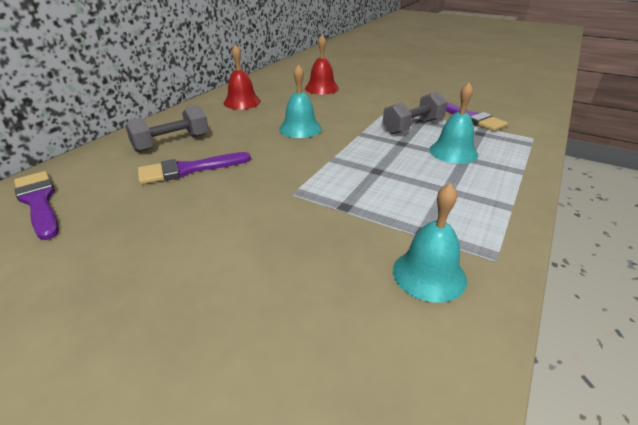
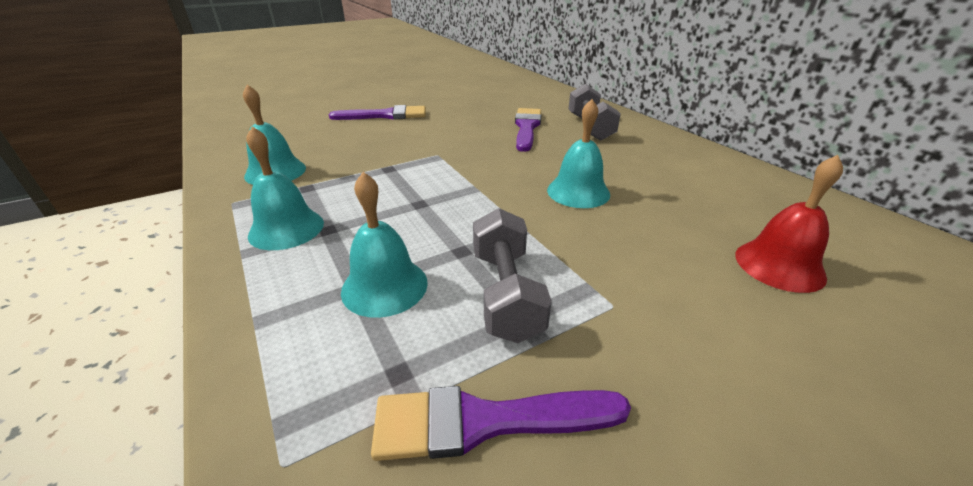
camera: 120 degrees right, 0 degrees up
purple brush [14,171,59,240] -> purple brush moved to [329,105,426,120]
red bell [224,44,261,109] -> none
none -> turquoise bell [246,126,324,250]

